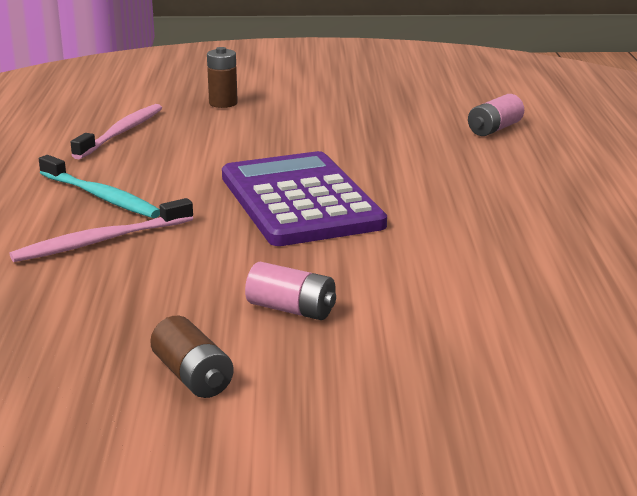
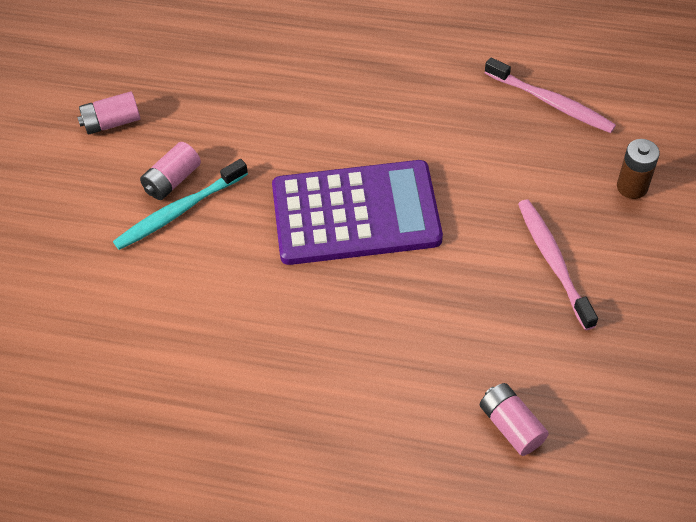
camera: 105 degrees right, 30 degrees up
pink toothbrush [9,198,193,262] -> pink toothbrush moved to [518,199,598,330]
turquoise toothbrush [39,155,160,218] -> turquoise toothbrush moved to [113,159,248,250]
brown battery [150,316,234,398] -> pink battery [77,91,140,134]

